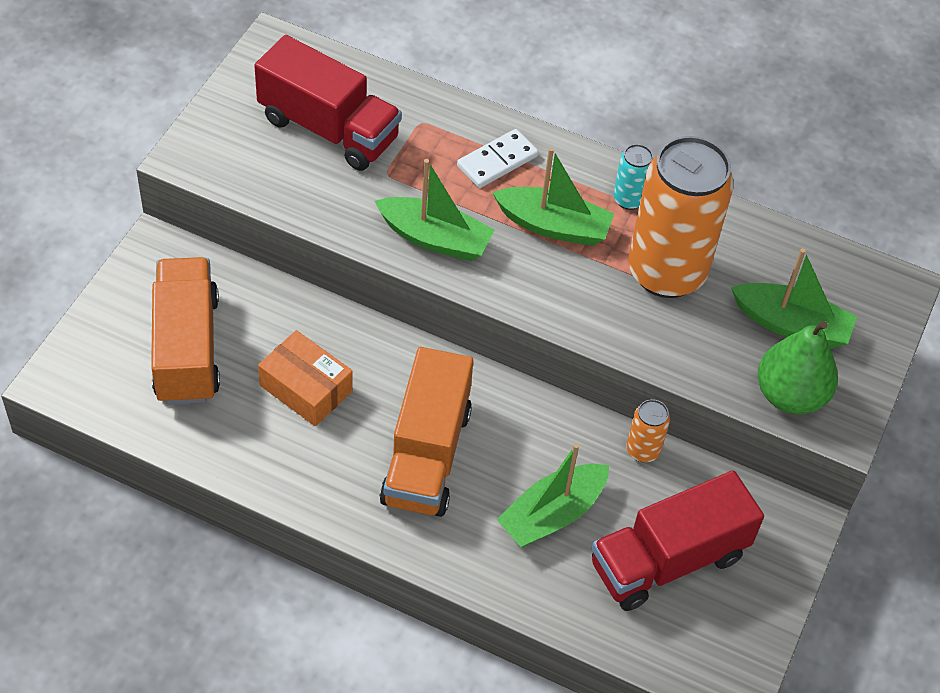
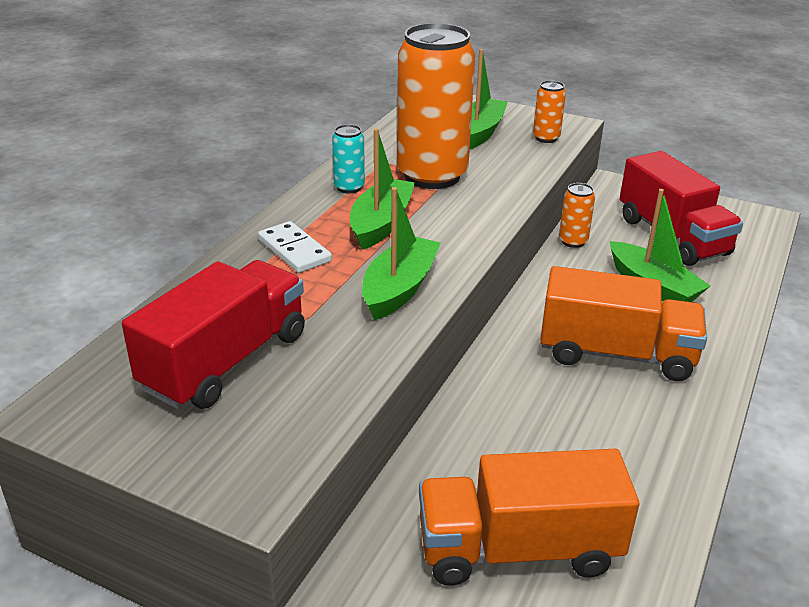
camera: 85 degrees left, 20 degrees down
orange box [258,330,353,426] -> none
green pear [758,321,838,414] -> orange can [533,80,566,143]

